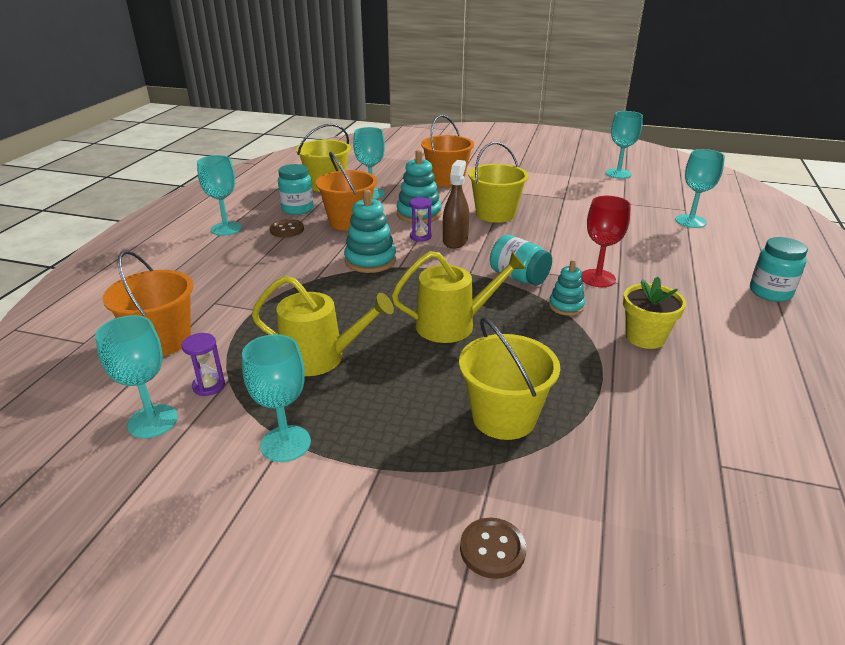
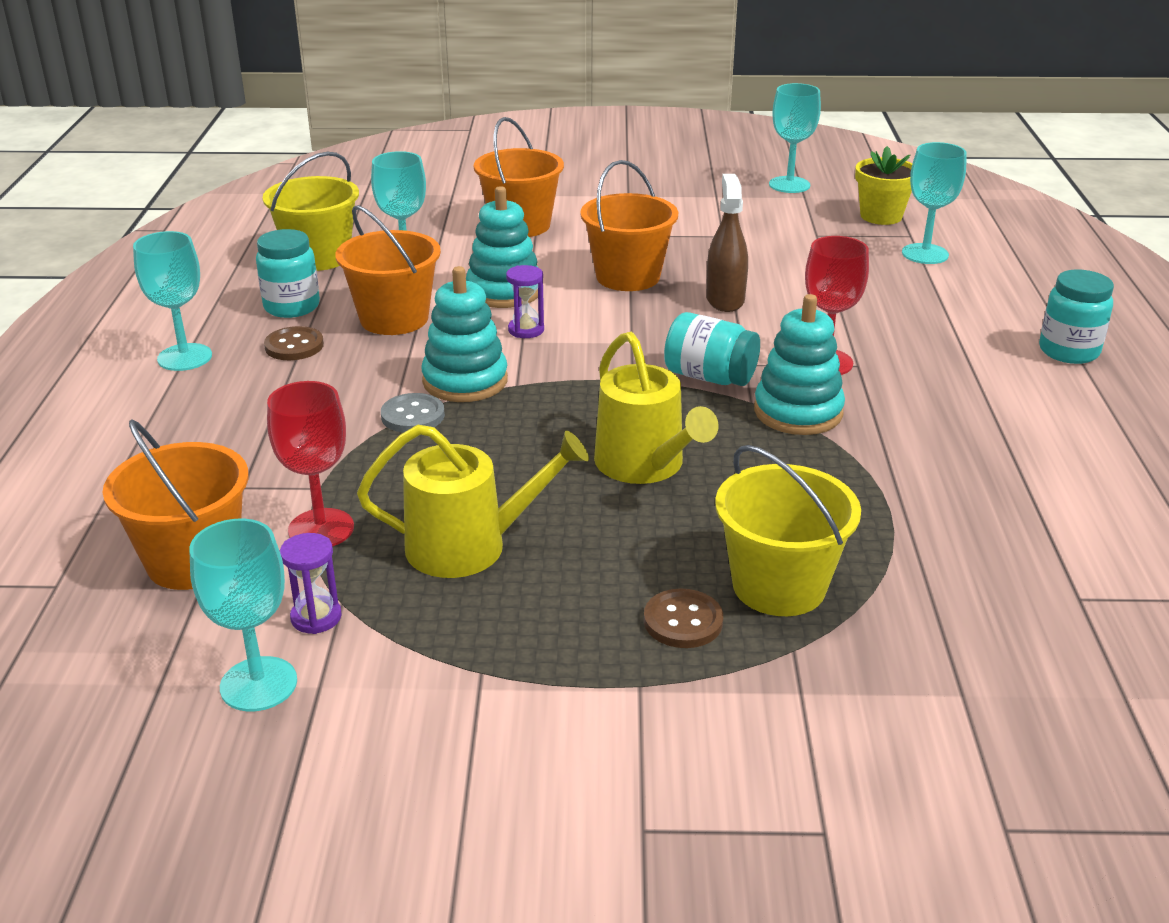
camera: 15 degrees left, 0 degrees up
turquoise goblet [242,334,311,462] -> none
yellow watering can [392,251,526,343] -> yellow watering can turned 90 degrees clockwise [594,332,719,484]
brown spray bottle [443,160,469,249] -> brown spray bottle moved to [706,174,748,312]
brown button [460,518,526,579] -> brown button moved to [644,589,723,648]
yellow bucket [468,142,528,223] -> orange bucket [580,160,678,291]
turquoise stacking toy [549,261,585,316] -> turquoise stacking toy [754,294,845,435], size x1.65
yellow flower pot [623,277,686,349] -> yellow flower pot moved to [855,146,913,225]
none -> red goblet [267,381,354,547]
none -> grey button [381,393,445,433]

